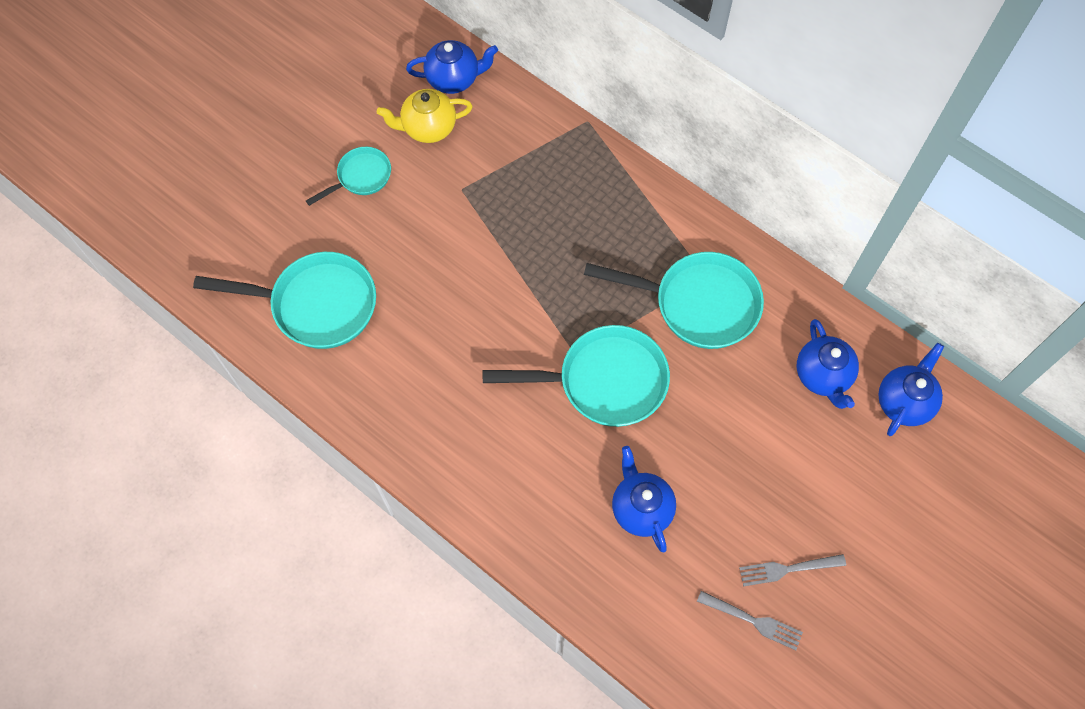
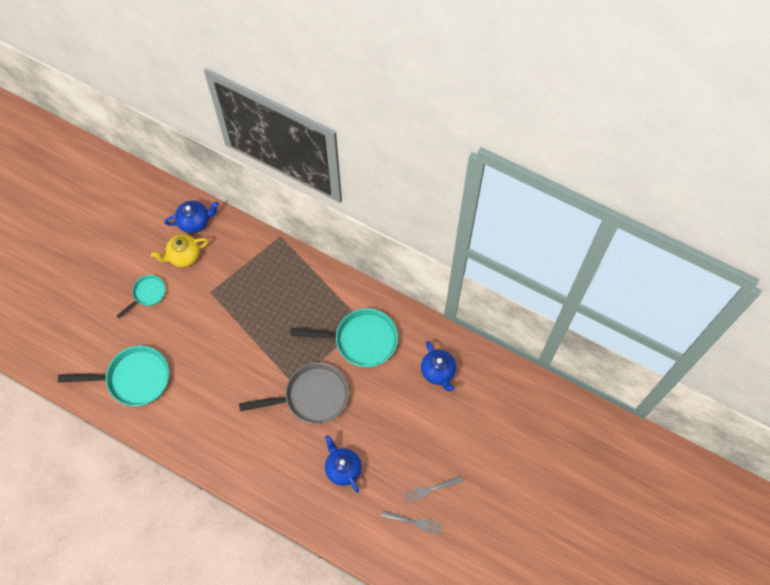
camera: 10 degrees left, 0 degrees up
turquoise pan [483,325,670,427] -> grey pan [239,362,349,424]
blue teapot [878,343,944,436] -> none

